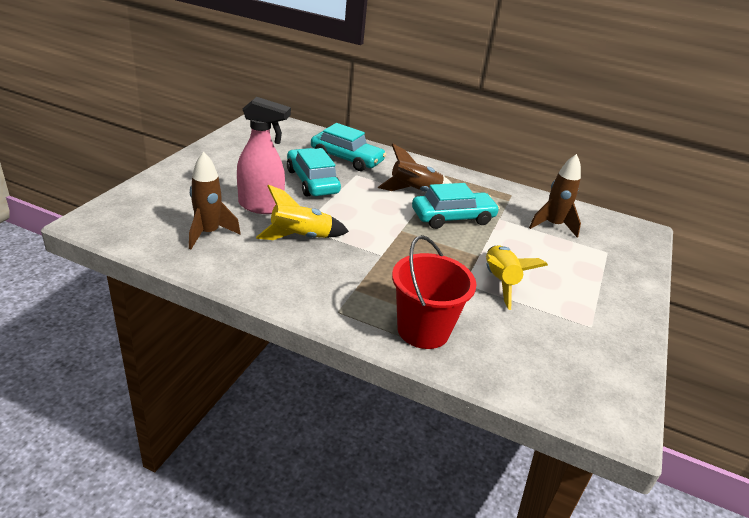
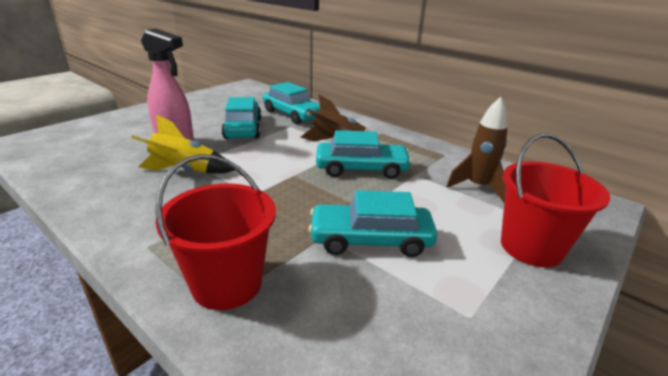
camera: 20 degrees right, 5 degrees down
brown rocket [189,152,241,249] -> none
yellow rocket [486,246,548,310] -> turquoise car [309,190,437,257]
none -> red bucket [501,133,610,267]

